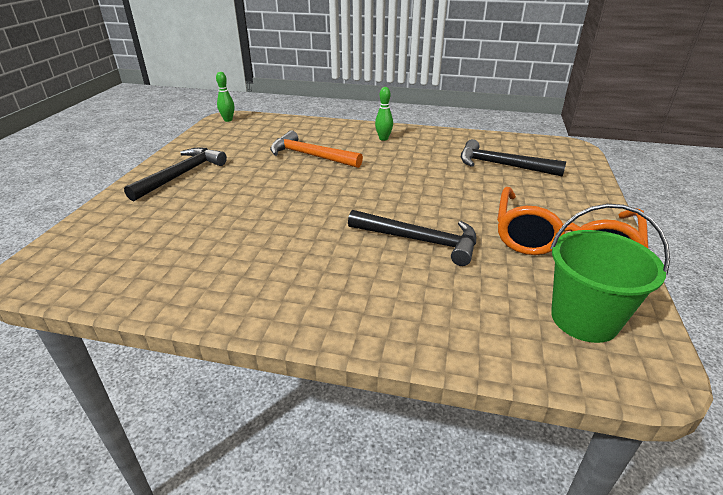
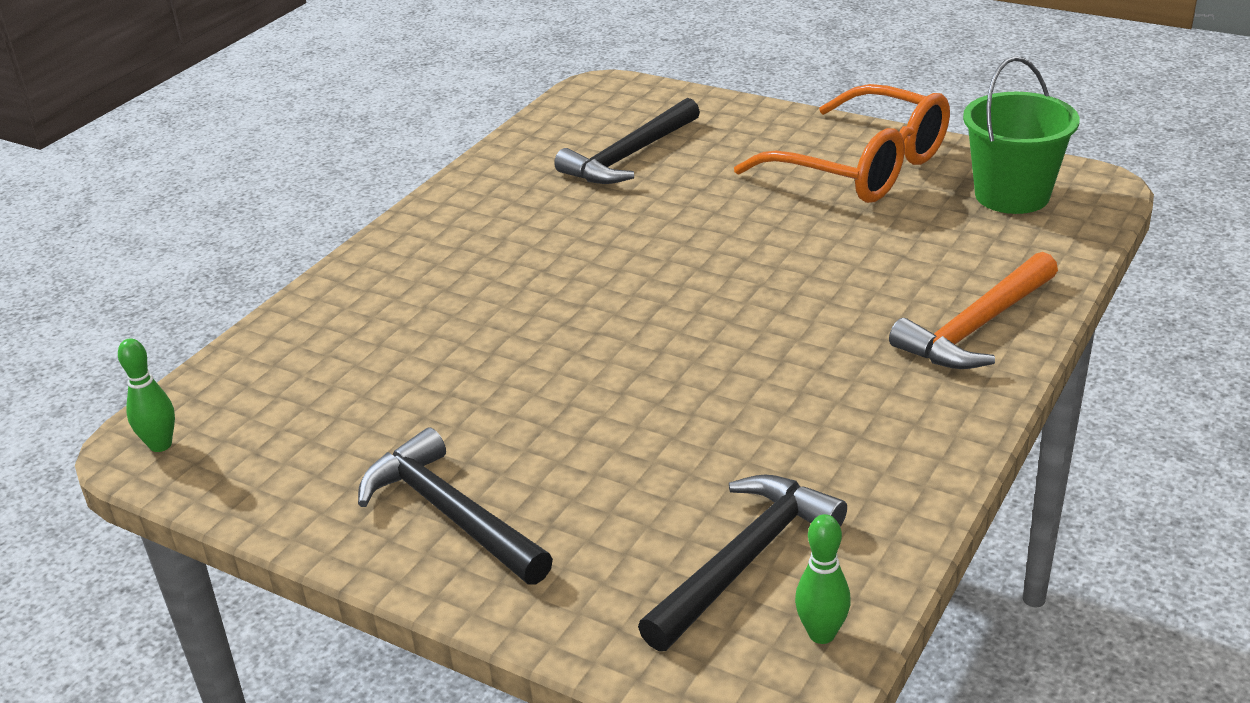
camera: 70 degrees left, 0 degrees up
orange hammer [270,130,363,168] -> orange hammer moved to [889,252,1058,369]
black hammer [348,210,476,266] -> black hammer moved to [638,475,847,651]
green bowling pin [375,87,393,141] -> green bowling pin moved to [795,514,851,644]

